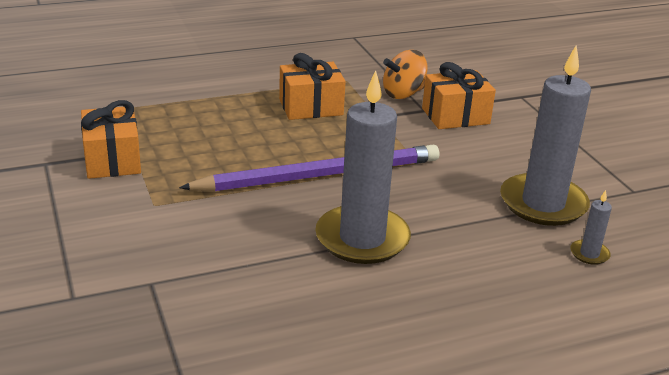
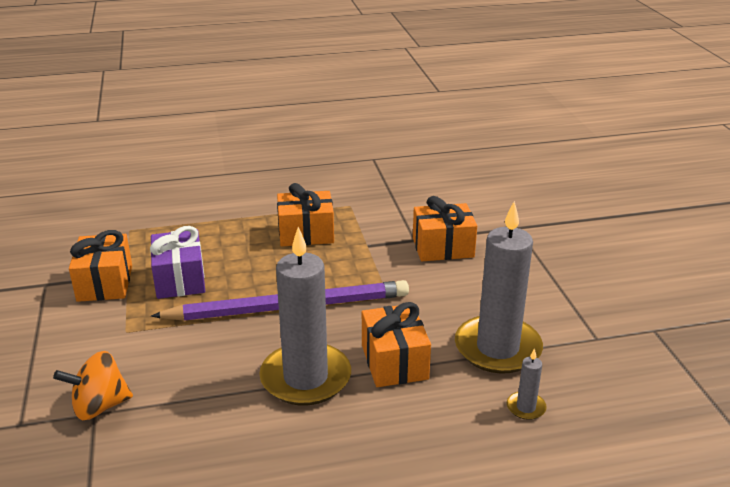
camera: 10 degrees right, 0 degrees up
orange spinning top [383,50,427,99] -> orange spinning top moved to [53,351,133,420]
none -> purple gift [150,226,205,299]
none -> orange gift [362,302,431,387]

